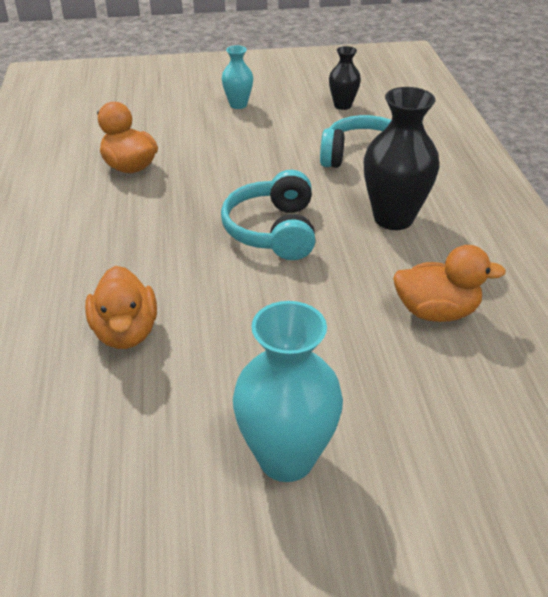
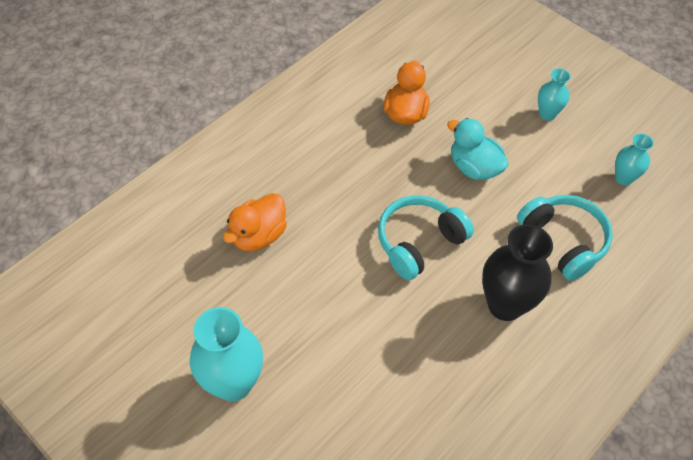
camera: 50 degrees right, 15 degrees up
black vase [329,46,361,110] -> turquoise vase [615,134,654,185]
orange duck [393,245,506,322] -> none
none -> turquoise duck [447,118,509,180]

